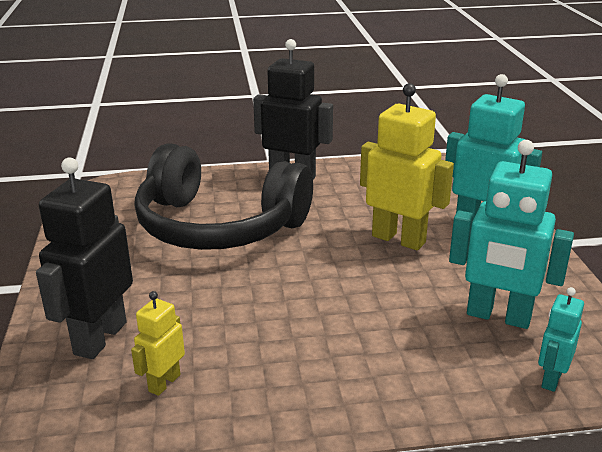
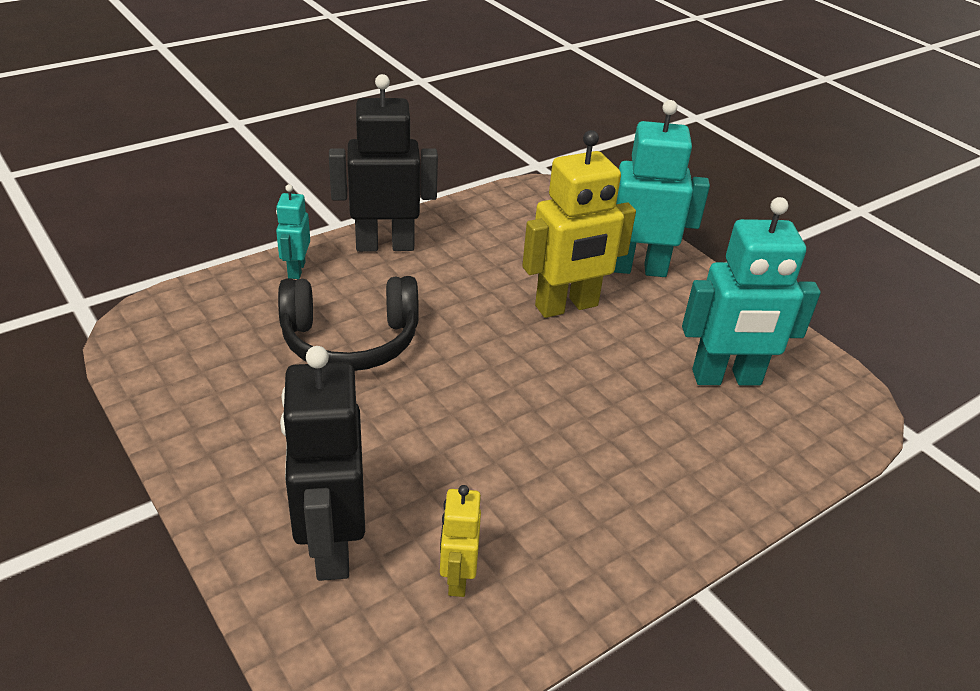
camera: 30 degrees left, 10 degrees up
black headphones [134,144,313,250] -> black headphones [278,276,419,371], size x0.64
yellow robot [360,83,454,250] -> yellow robot turned 150 degrees clockwise [522,130,636,318]
turquoise robot [538,287,584,392] -> turquoise robot moved to [276,184,310,279]

